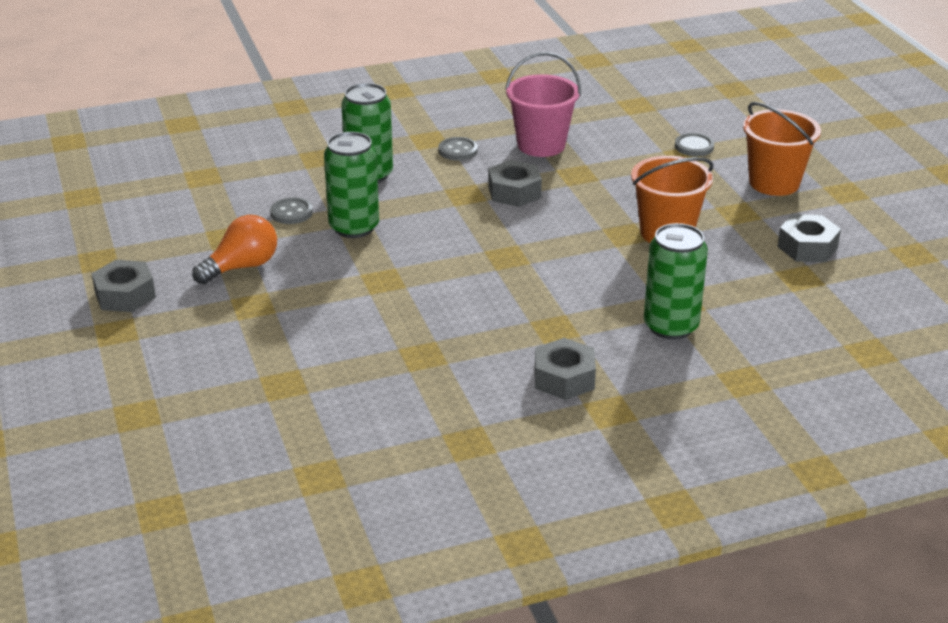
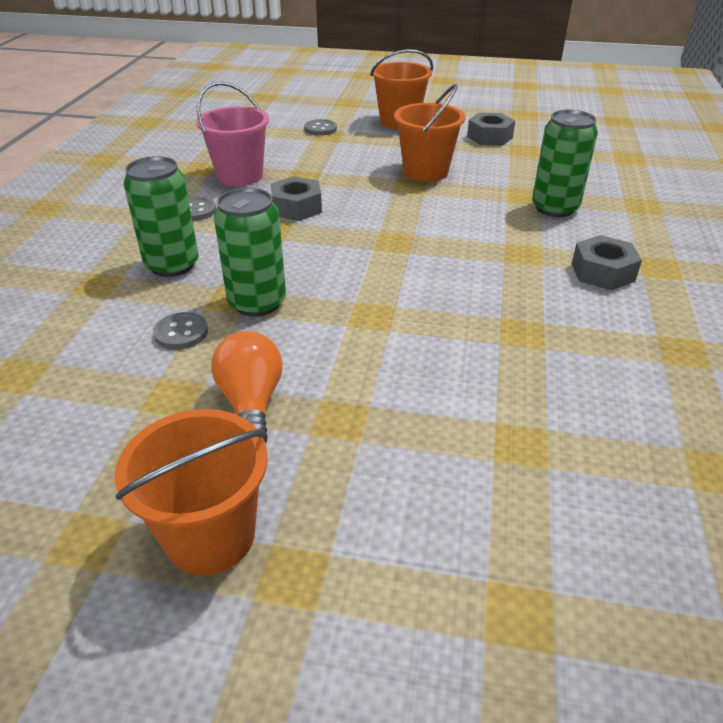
camera: 60 degrees left, 5 degrees up
grey nut [92,260,156,312] -> orange bucket [115,409,268,575]

